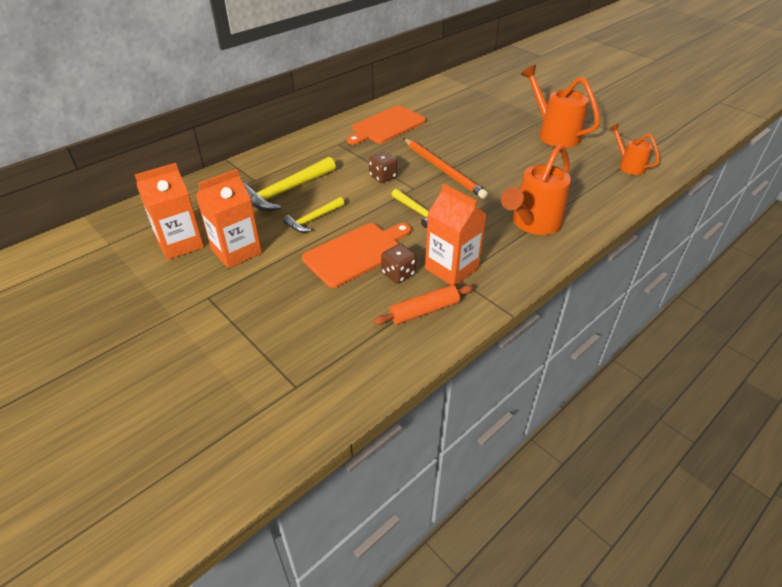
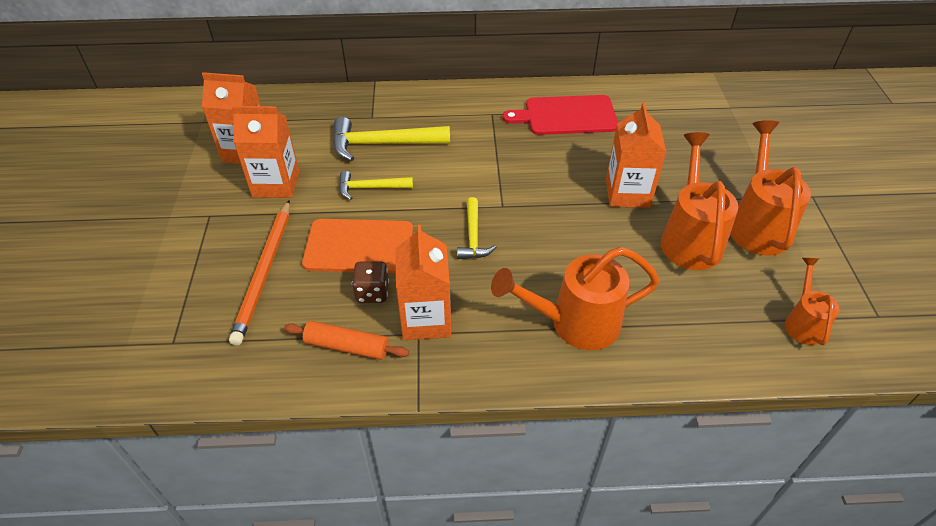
camera: 40 degrees right, 5 degrees up
orange cutting board [347,106,426,145] -> red cutting board [502,95,618,135]
brown dice [369,152,397,183] -> none
orange pencil [403,138,488,199] -> orange pencil moved to [229,200,290,346]
none -> orange carton [606,102,667,208]
none -> orange watering can [661,132,738,270]

